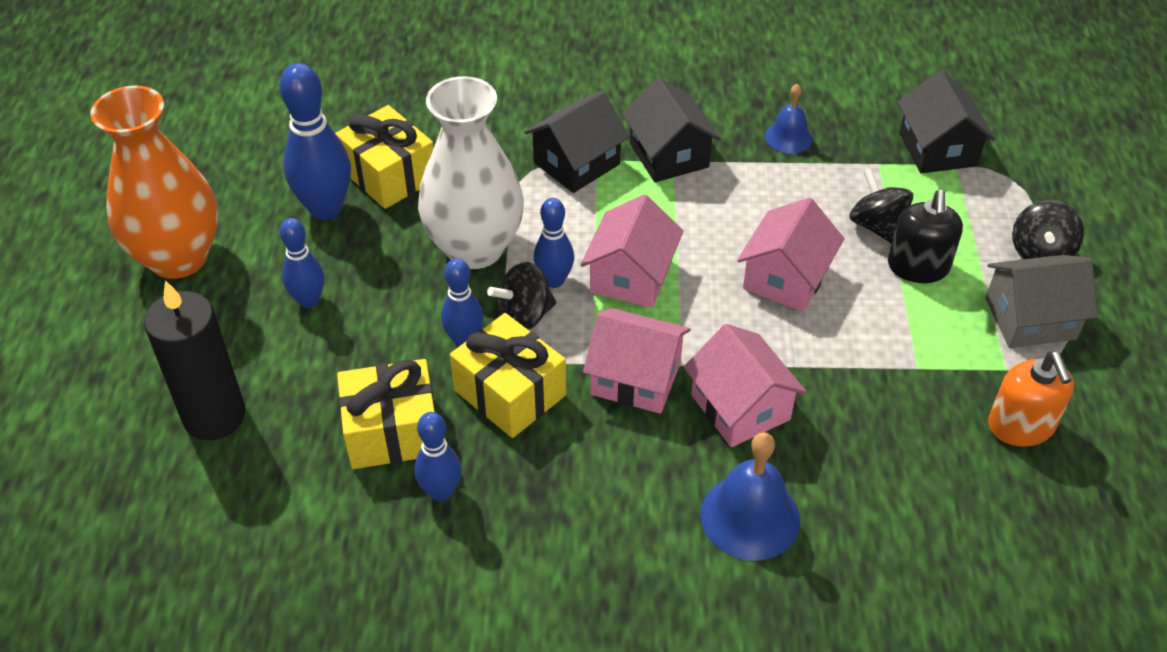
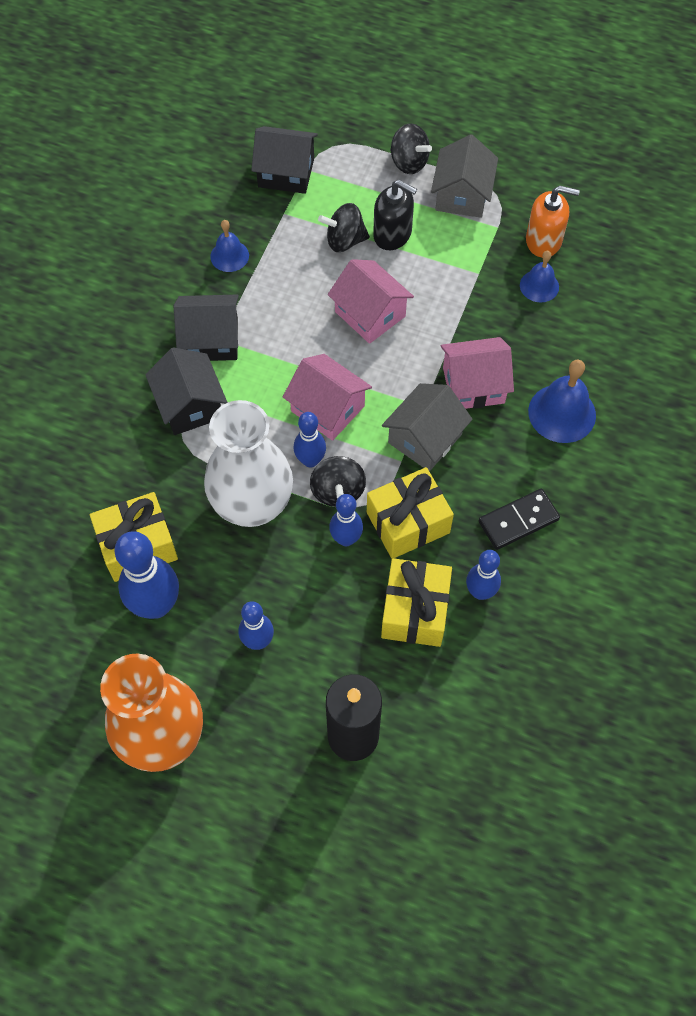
camera: 70 degrees left, 15 degrees up
pink house [583,308,690,414] -> grey house [382,383,473,471]
none -> black domino [479,489,560,550]
none -> blue bell [520,251,559,302]

